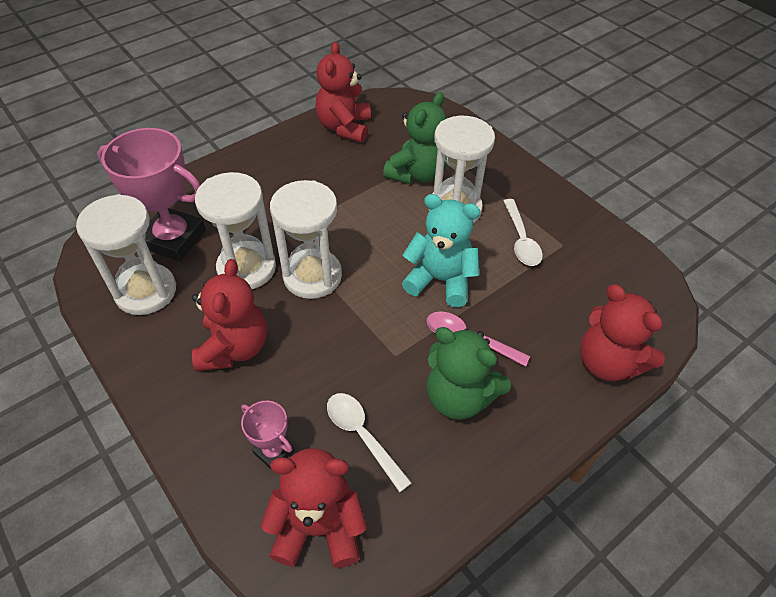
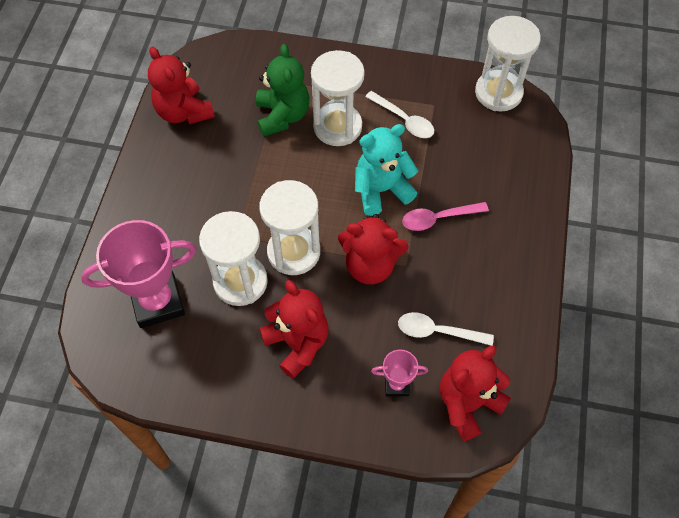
camera: 40 degrees left, 10 degrees up
white hourglass [76,194,176,315] -> white hourglass moved to [475,16,541,112]
green teddy bear [427,327,511,420] -> none
red teddy bear [580,284,665,381] -> red teddy bear moved to [338,214,408,284]

